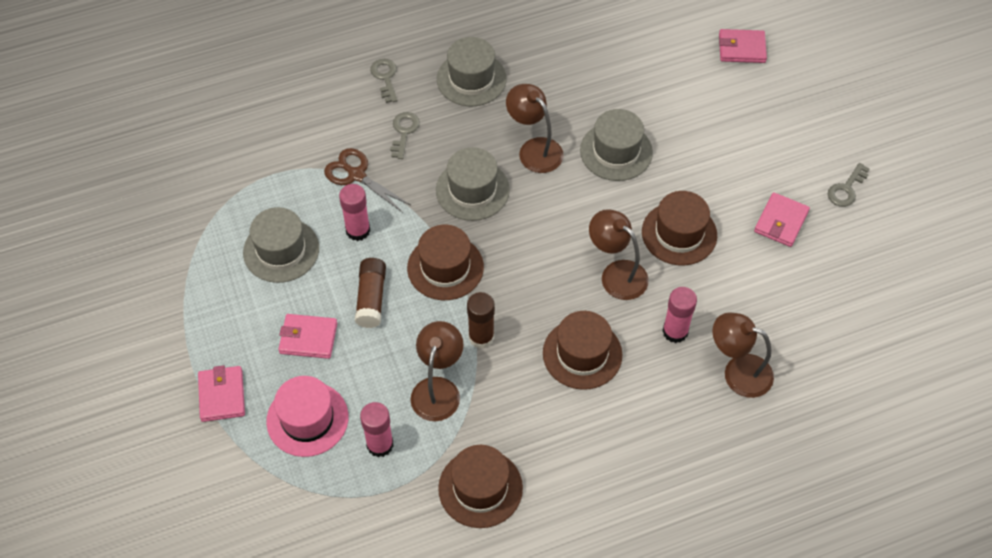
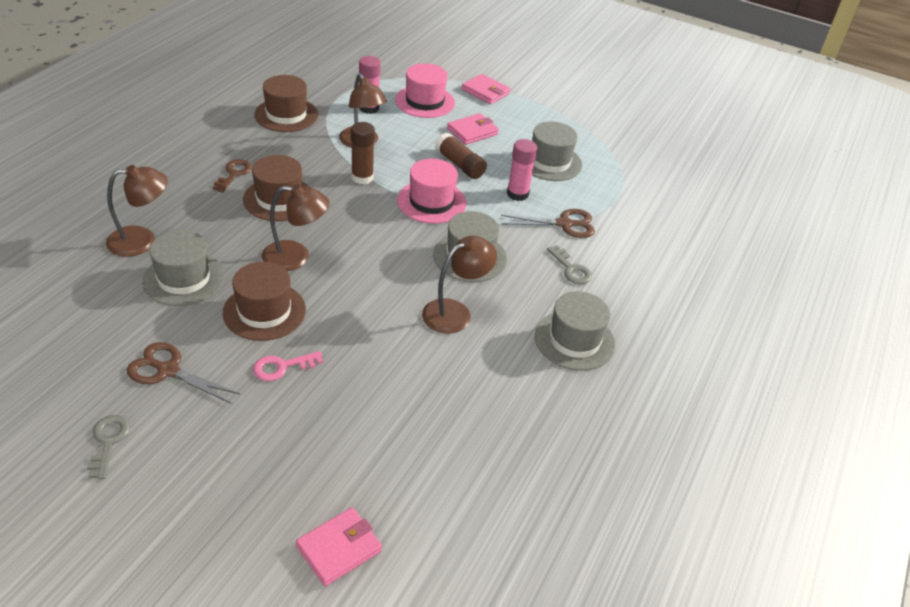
camera: 135 degrees right, 15 degrees down
grey key [370,59,398,103] -> none
brown hat [407,225,484,300] -> pink hat [397,159,466,224]
brown lamp [506,84,564,173] -> brown lamp turned 45 degrees counterclockwise [422,236,497,334]
grey hat [580,109,653,181] -> grey hat moved to [142,230,225,306]
pink glue stick [662,287,697,343] -> none
pink wallet [754,192,810,247] -> brown scissors [127,342,240,404]
none -> brown key [213,159,252,193]
none -> pink key [253,351,323,381]

